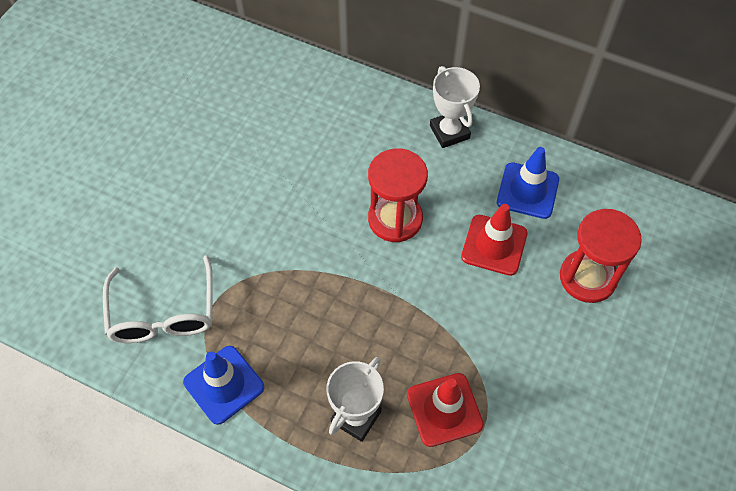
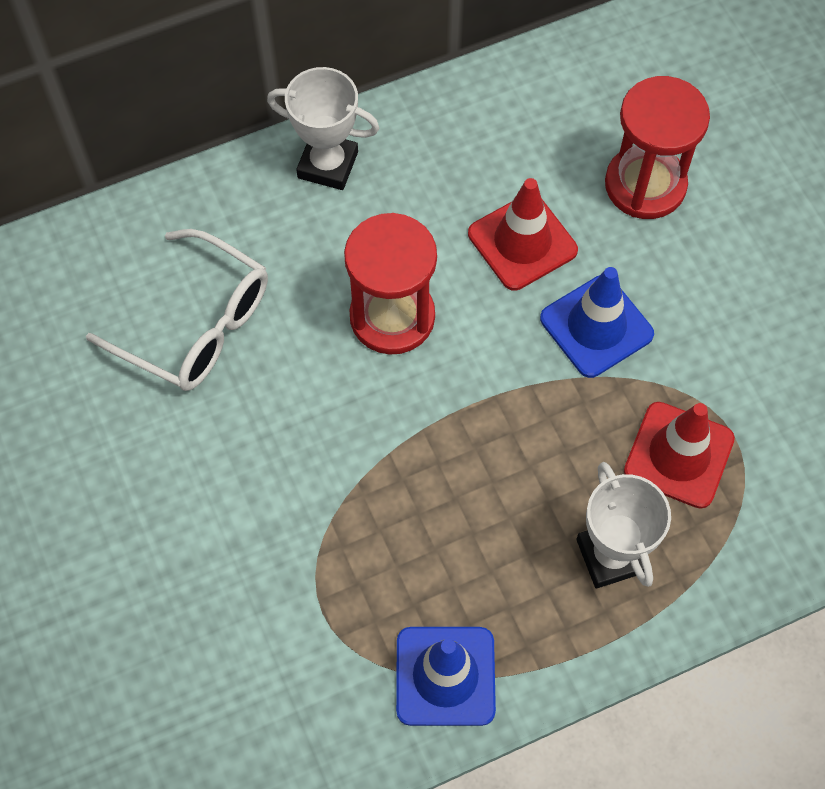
camera: 50 degrees left, 5 degrees up
white glasses [103,255,213,343] -> white glasses moved to [86,229,268,391]
blue traffic cone [497,147,559,219] -> blue traffic cone moved to [540,267,654,378]

